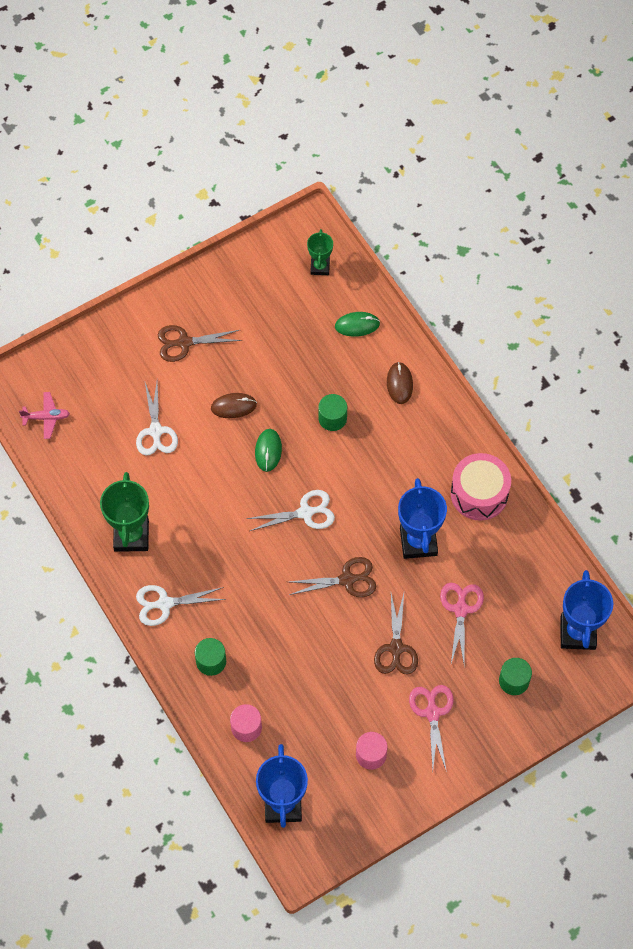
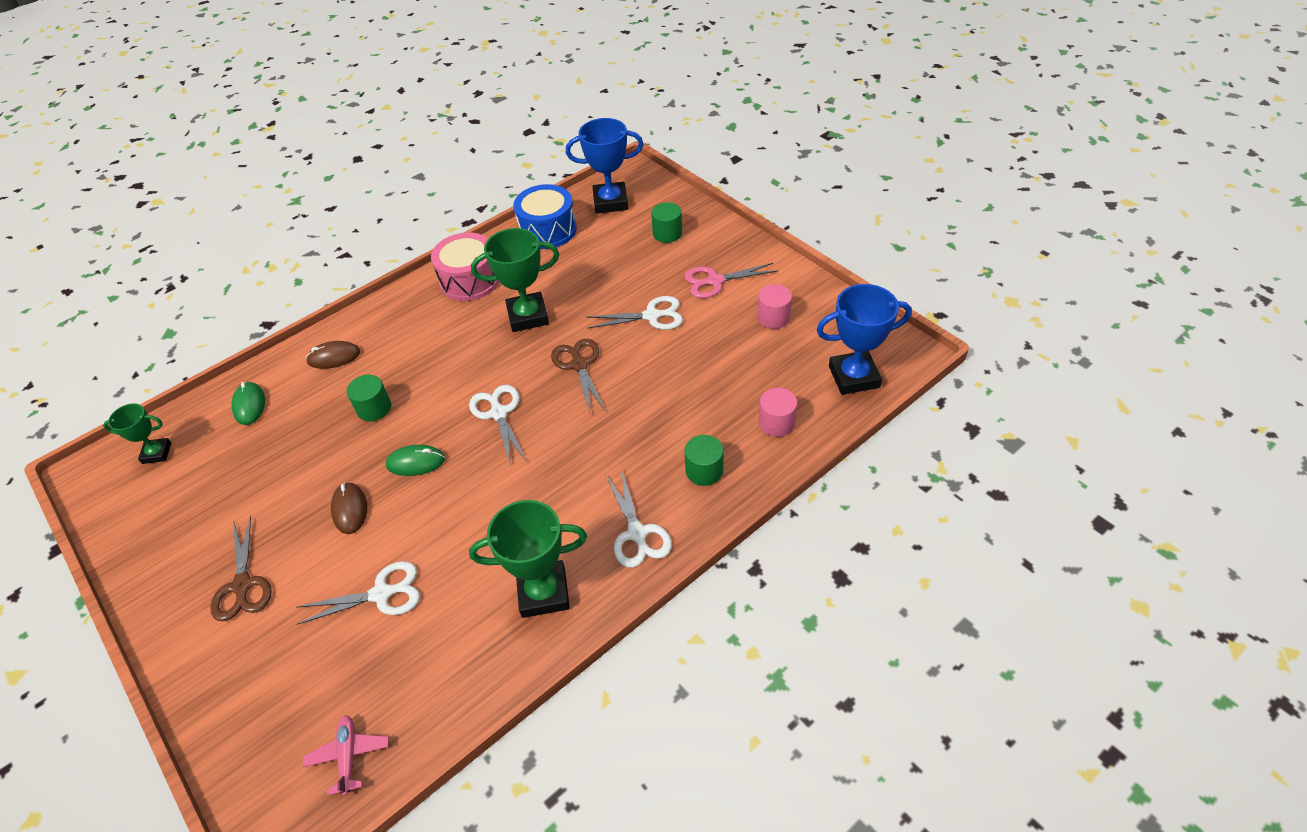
camera: 95 degrees left, 15 degrees down
brown scissors [374,594,418,674] -> white scissors [586,296,683,330]
blue trophy [398,478,447,559] -> green trophy [471,228,559,332]
pink scissors [440,583,484,663] -> none
none -> blue drum [513,184,577,249]

